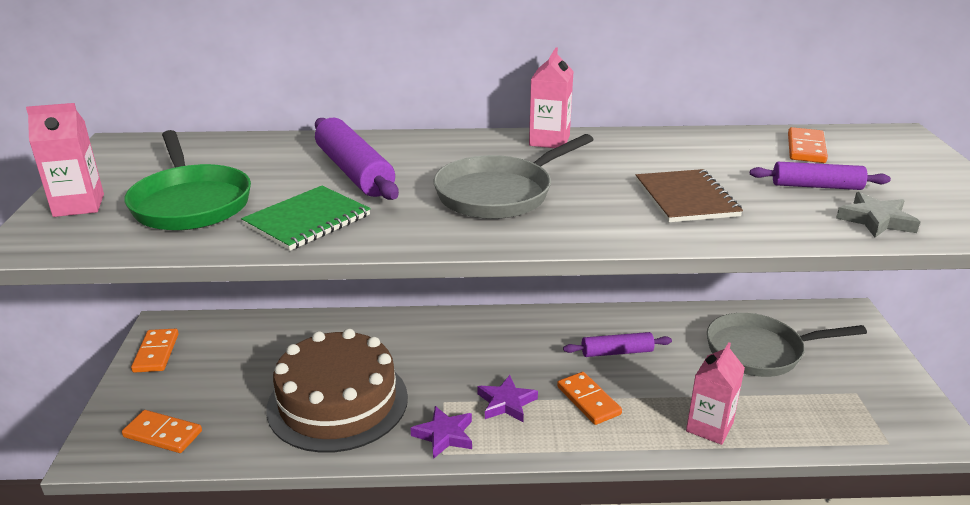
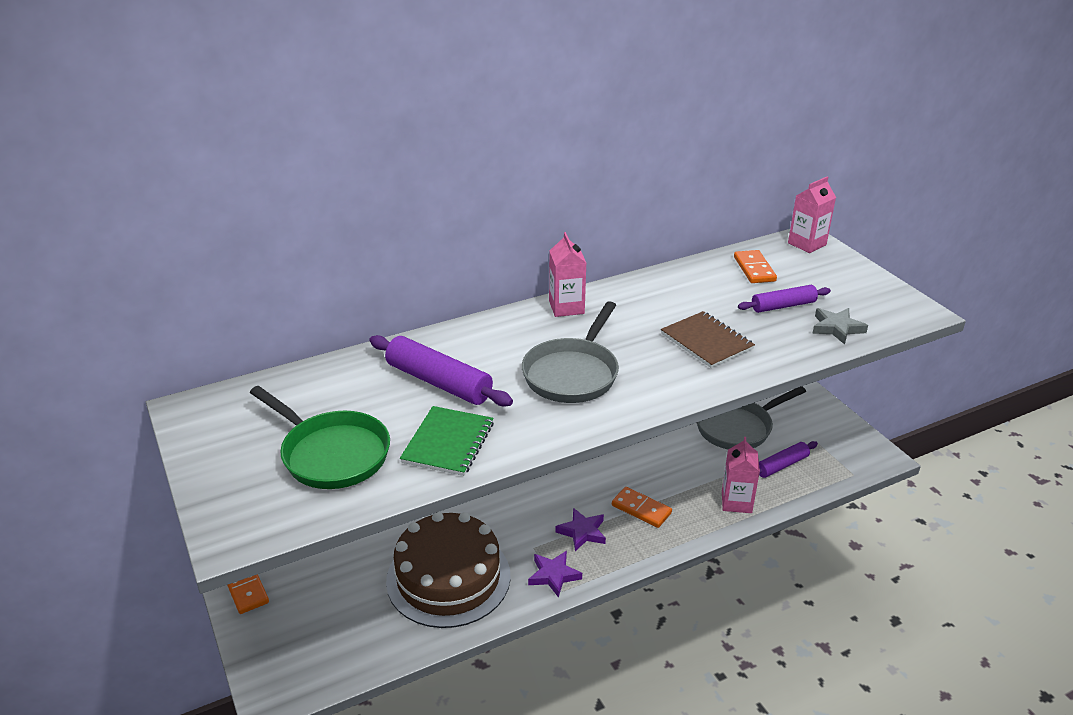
camera: 25 degrees left, 5 degrees up
pink carton [26,103,104,217] -> pink carton moved to [788,176,836,253]
orange domino [122,410,202,453] -> none
purple rolling pin [563,332,672,357] -> purple rolling pin moved to [759,441,818,478]

